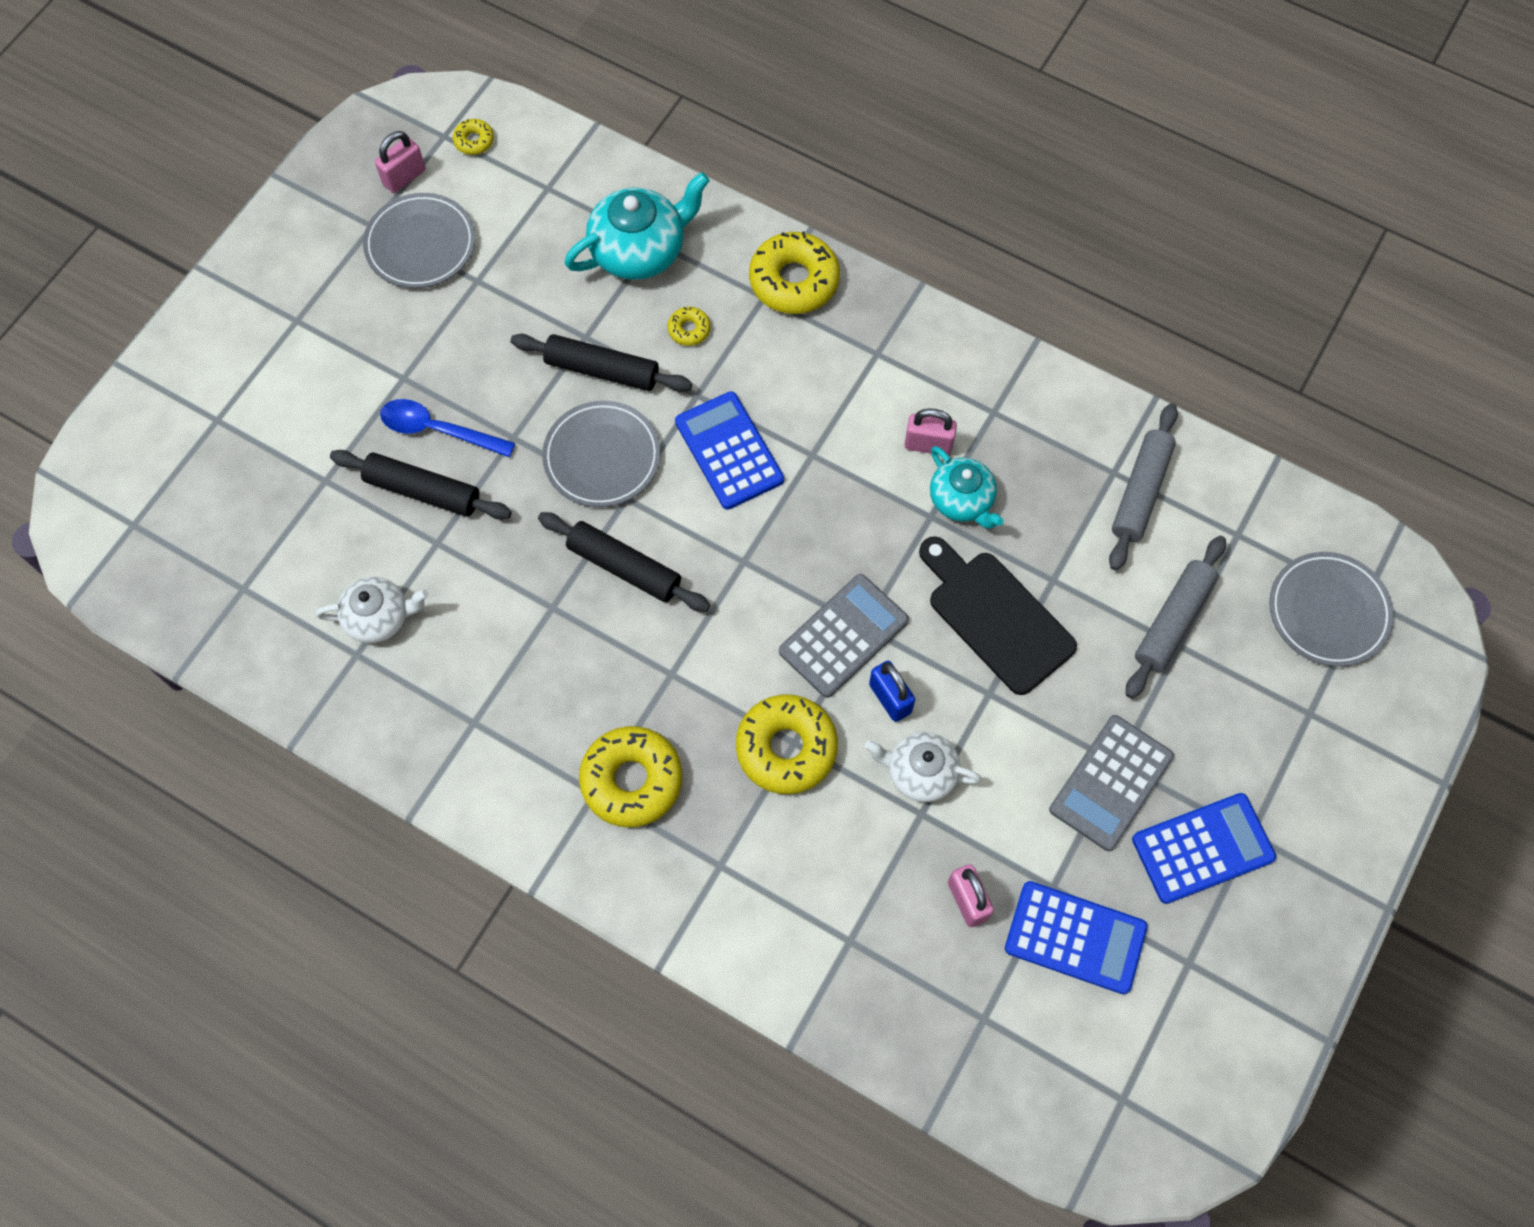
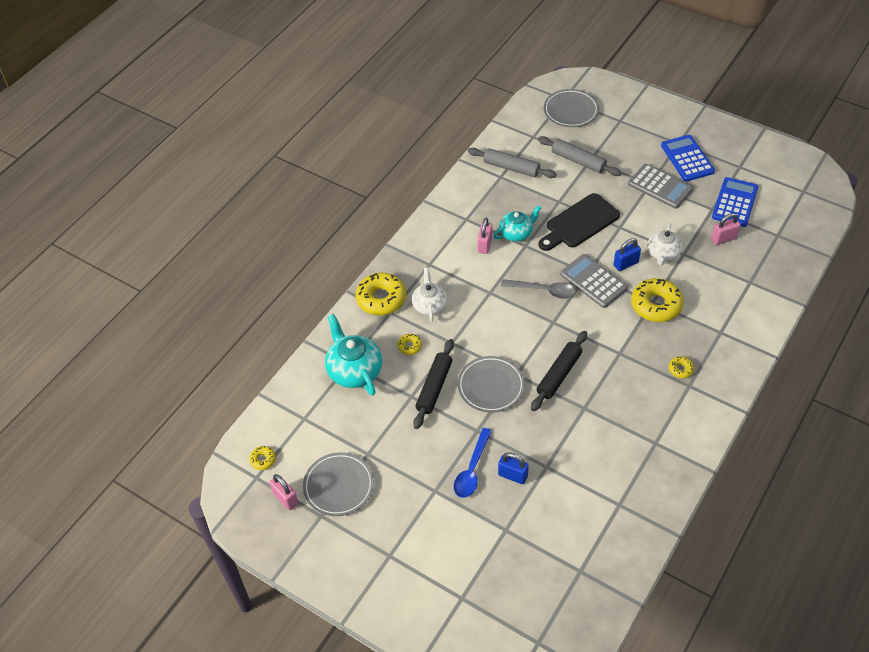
camera: 85 degrees left, 15 degrees down
white teapot [316,577,429,643] -> white teapot moved to [412,267,447,322]
black rolling pin [330,450,512,520] -> blue padlock [498,452,529,484]
yellow donut [579,726,682,827] -> yellow donut [669,356,694,378], size x0.47
blue calculator [675,391,784,510] -> none
none -> grey spoon [501,279,576,299]

